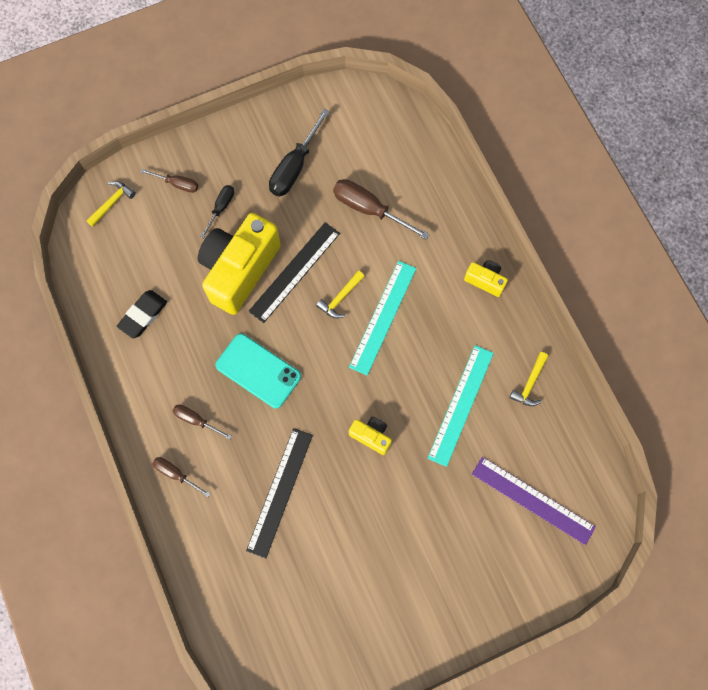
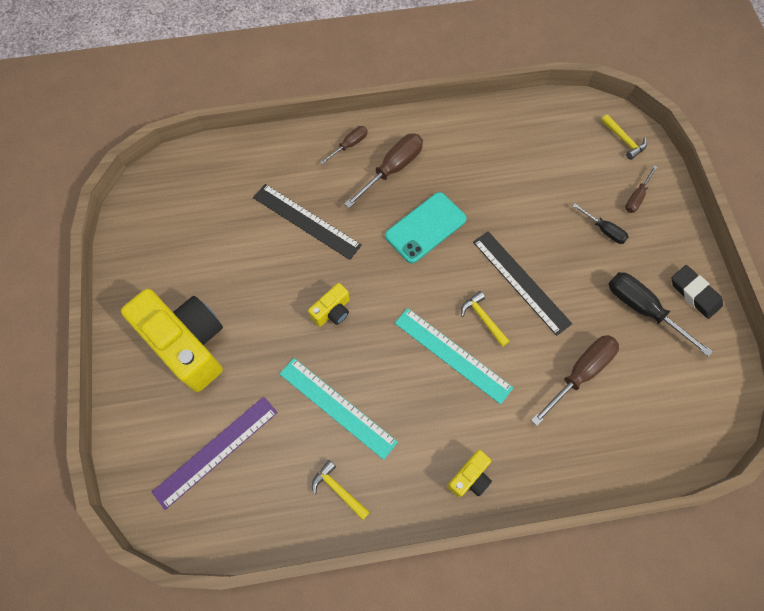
camera: 105 degrees right, 5 degrees down
black eraser [117,290,167,339] -> black eraser moved to [672,265,723,319]
brown screwdriver [173,405,232,440] -> brown screwdriver [344,134,423,208], size x1.75
yellow camera [198,213,281,315] -> yellow camera moved to [121,289,223,392]

